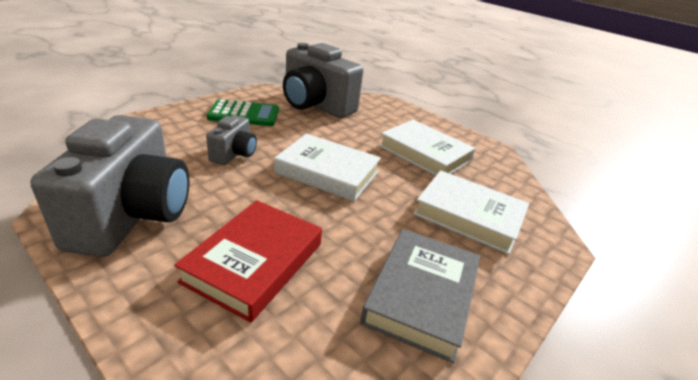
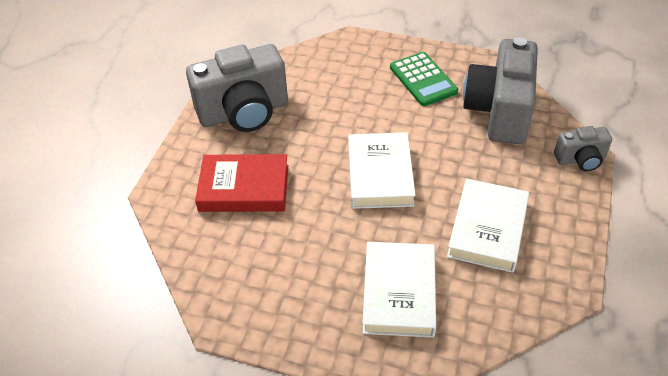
camera: 70 degrees right, 15 degrees up
grey camera [206,115,257,165] -> grey camera moved to [554,126,612,172]
grey book [360,229,480,363] -> none

